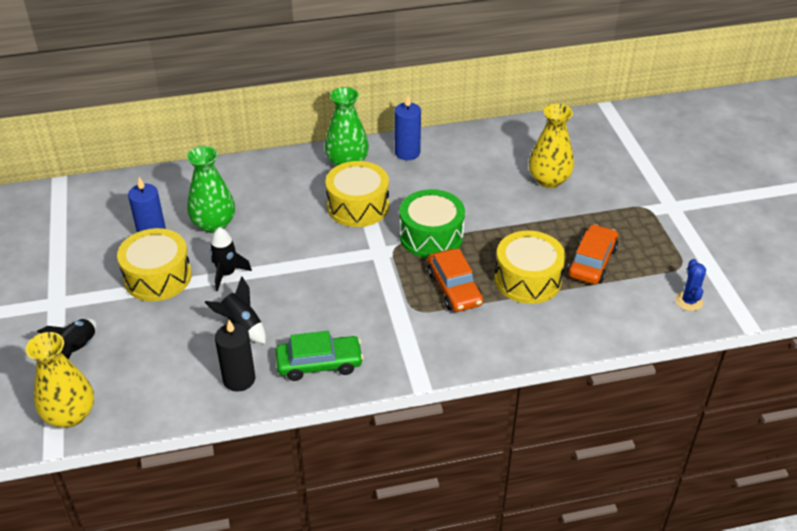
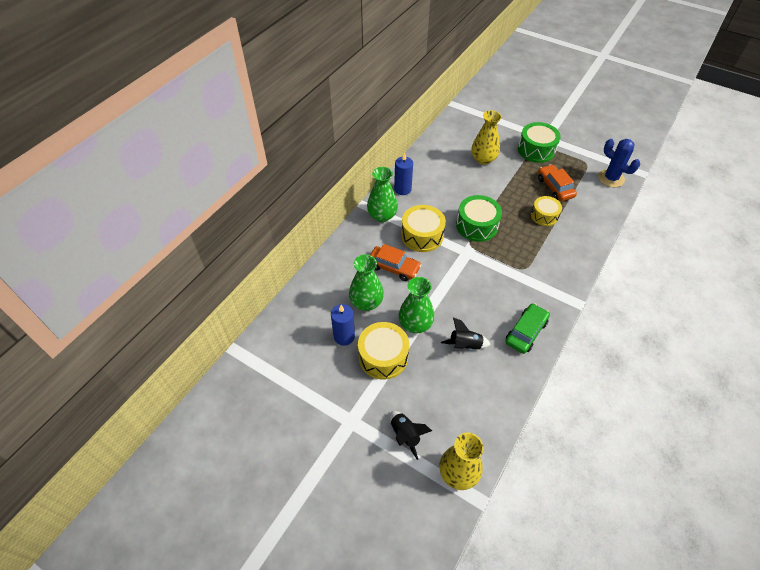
camera: 45 degrees left, 10 degrees up
black rocket [210,227,252,291] -> green vase [399,277,434,333]
black candle [215,320,255,392] -> none
orange car [427,248,483,312] -> orange car moved to [370,244,421,281]
yellow drum [494,230,566,304] -> yellow drum [531,196,562,226], size x0.66
blue cactus [675,259,706,311] -> blue cactus [598,139,640,187], size x1.67
none -> green drum [518,122,561,163]

